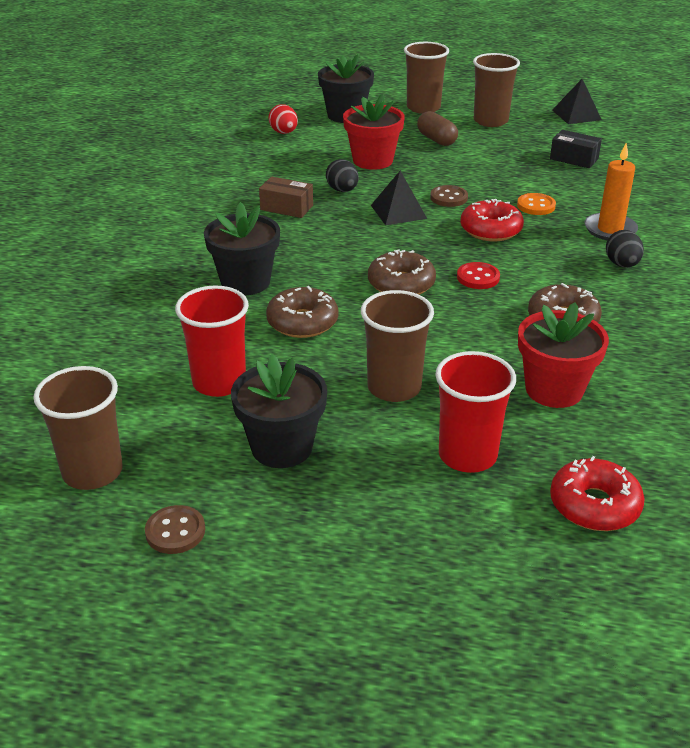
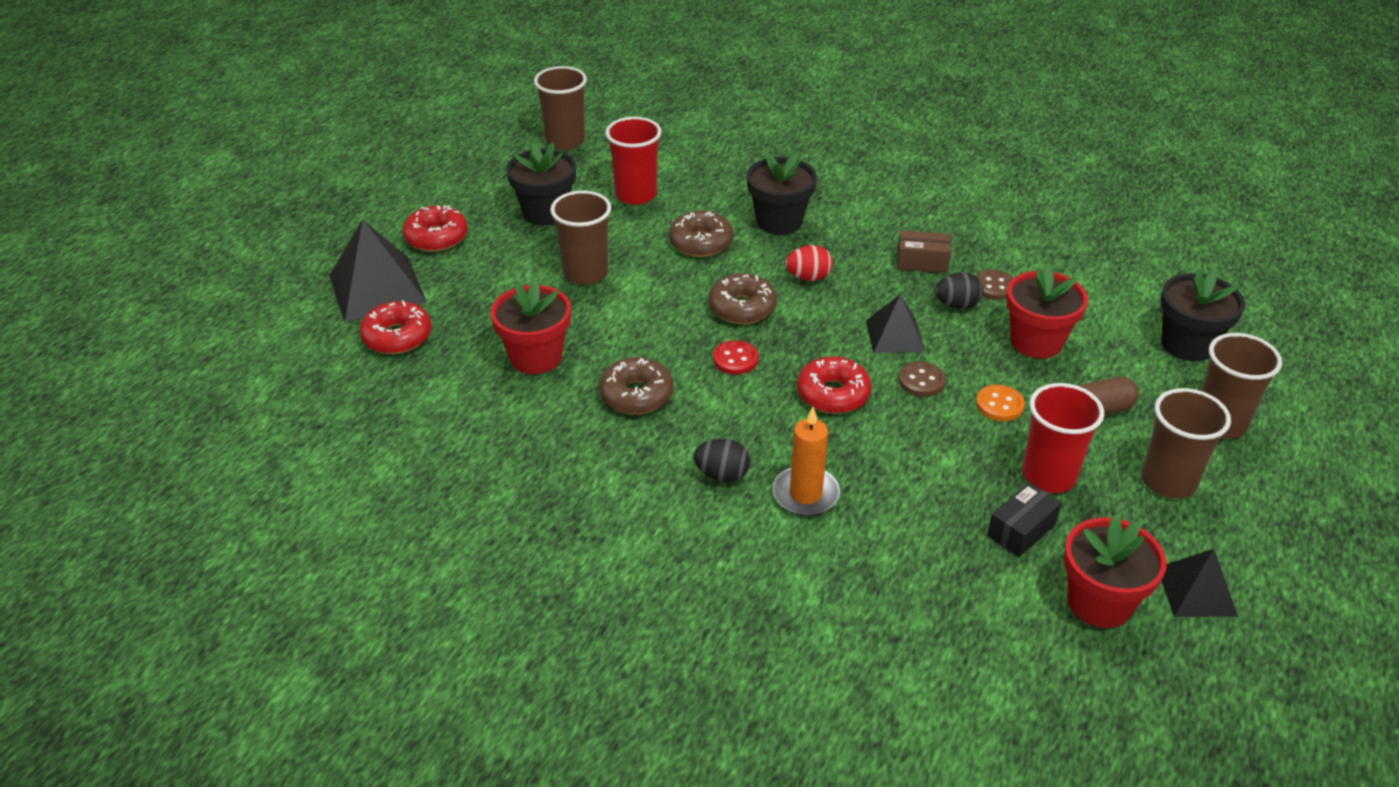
camera: 105 degrees right, 5 degrees up
brown button [145,505,205,554] -> brown button moved to [976,270,1014,300]
brown box [259,177,313,218] -> brown box turned 60 degrees clockwise [897,230,951,273]
red egg [268,104,298,134] -> red egg moved to [785,245,833,281]
red cup [435,351,516,473] -> red cup moved to [1022,383,1104,493]
orange button [517,193,556,215] -> orange button moved to [976,385,1025,421]
none -> black pyramid [329,219,427,322]
none -> red donut [402,205,468,252]
none -> red flower pot [1064,516,1167,628]

